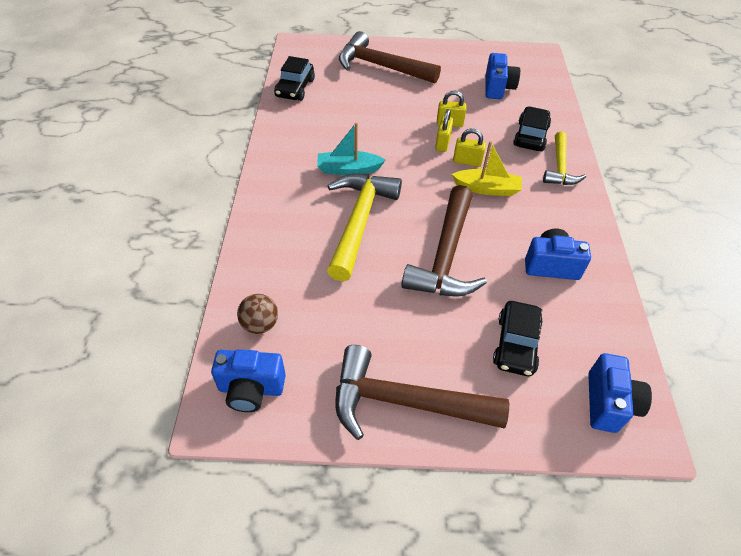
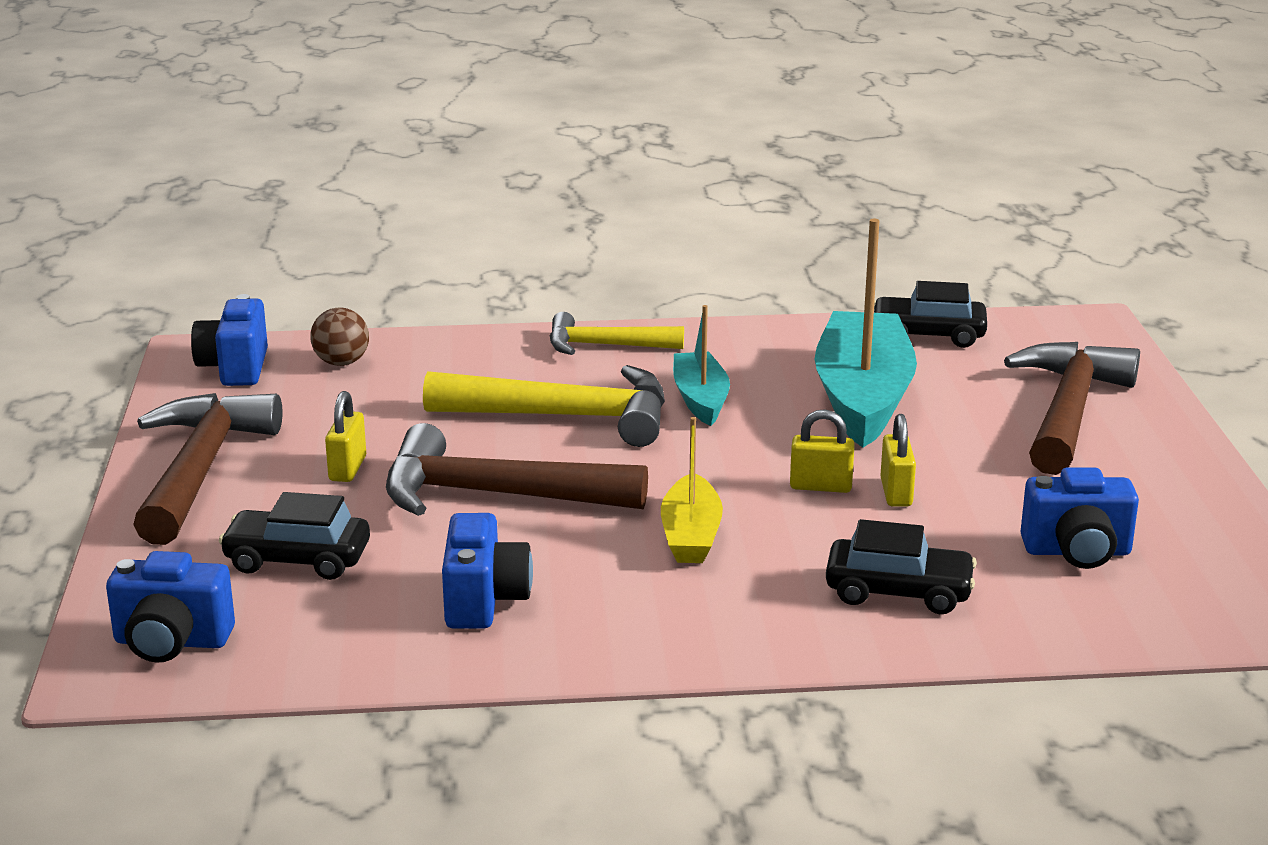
camera: 85 degrees right, 25 degrees down
yellow padlock [453,129,486,167] -> yellow padlock moved to [325,391,366,482]
yellow hammer [543,131,586,185] -> yellow hammer moved to [550,312,684,355]
none -> turquoise boat [815,218,917,448]

